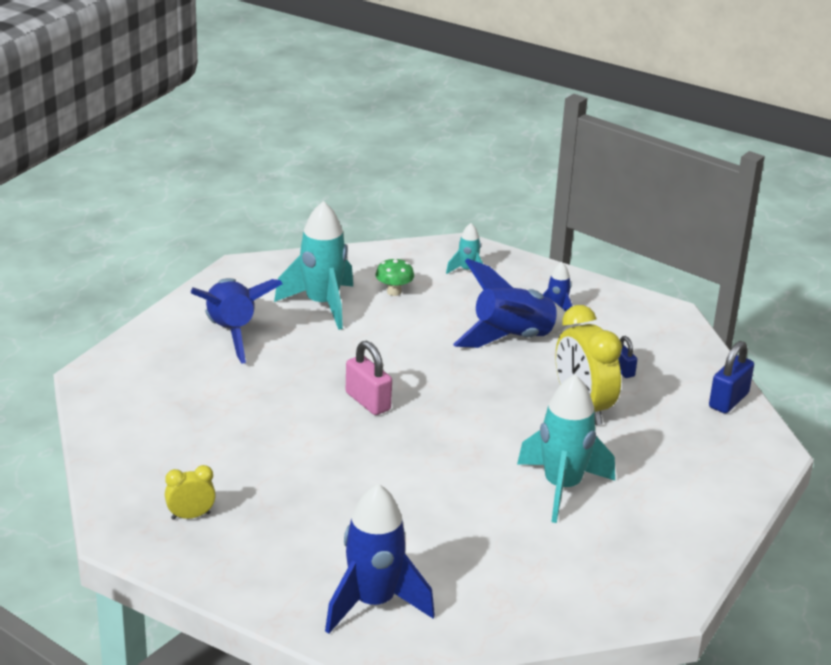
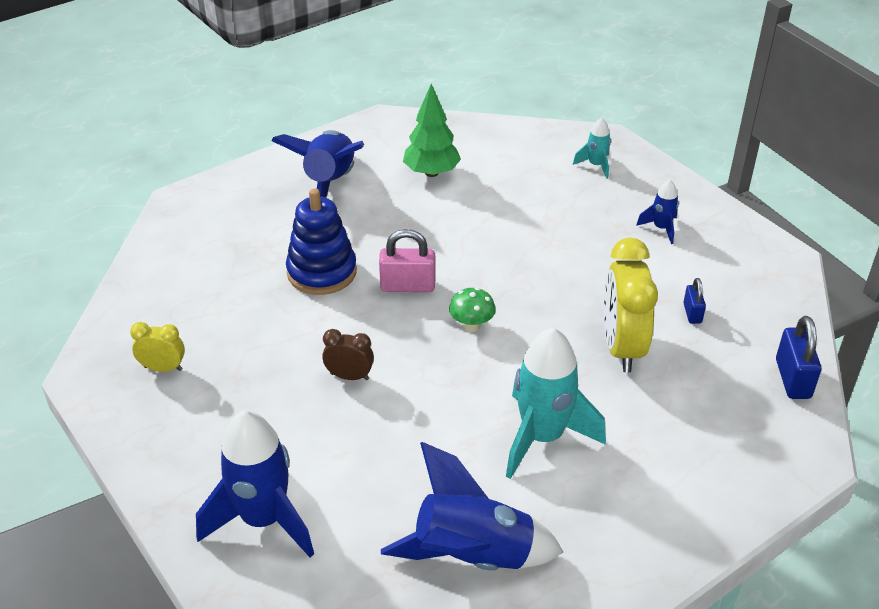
camera: 25 degrees right, 10 degrees up
turquoise rocket [274,201,353,330] -> green tree [403,84,461,177]
pink padlock [346,341,392,415] -> pink padlock turned 75 degrees counterclockwise [379,229,435,292]
green mushroom [376,258,414,296] -> green mushroom moved to [449,288,496,332]
blue rocket [453,258,567,348] -> blue rocket moved to [381,442,563,570]
blue padlock [709,341,754,413] -> blue padlock turned 60 degrees counterclockwise [776,316,821,399]
none -> blue stacking toy [286,188,357,295]
none -> brown clock [322,329,374,380]

